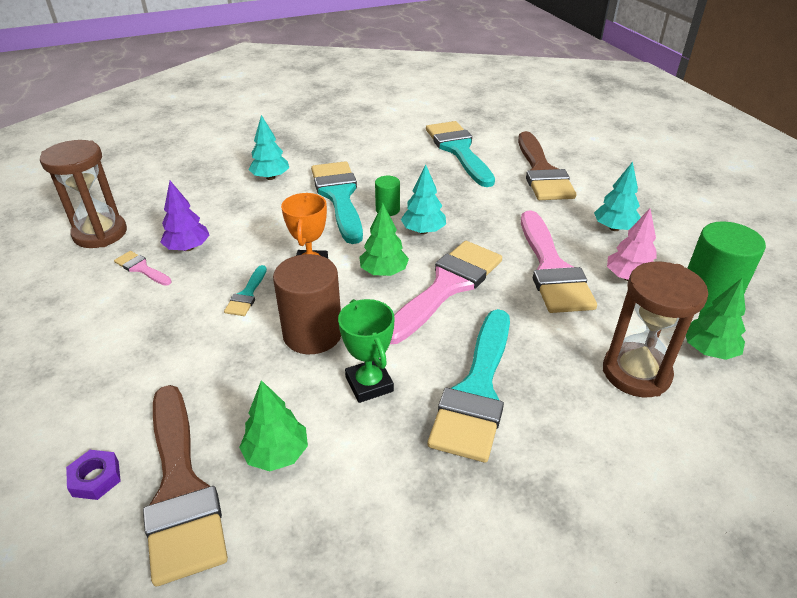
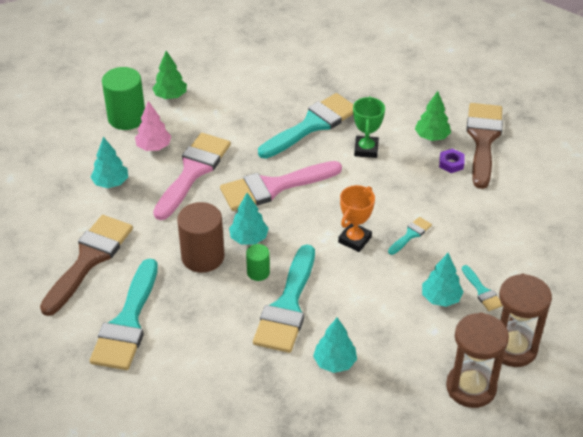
camera: 150 degrees left, 5 degrees up
purple nut [66,450,121,500] -> purple nut moved to [439,148,465,173]
pink brush [114,251,172,286] -> turquoise brush [462,265,503,311]
purple tree [160,181,210,251] -> turquoise tree [422,253,464,307]
brown cylinder [273,254,341,354] -> brown cylinder moved to [177,202,224,273]
green tree [359,203,409,276] -> none
brown hourglass [603,261,708,397] -> brown hourglass moved to [446,312,509,408]

